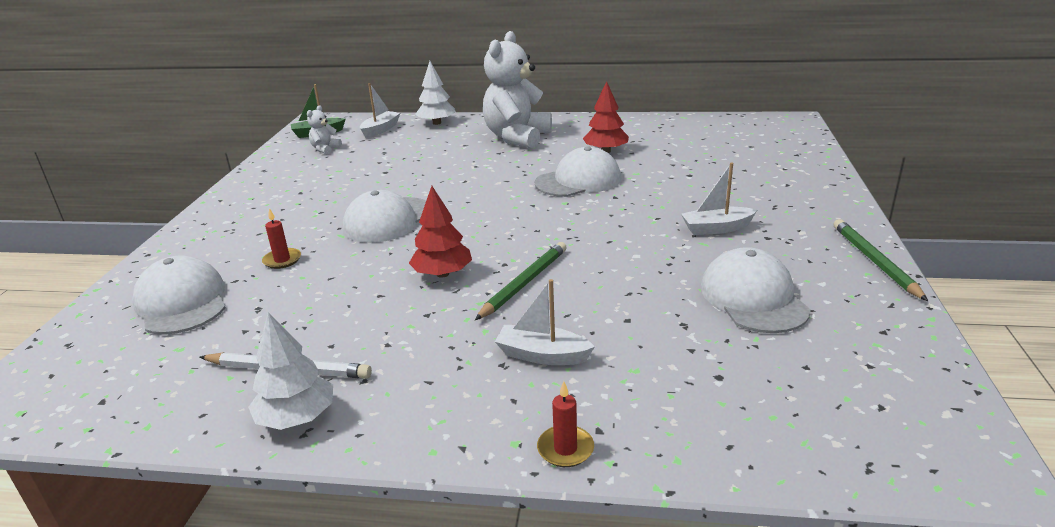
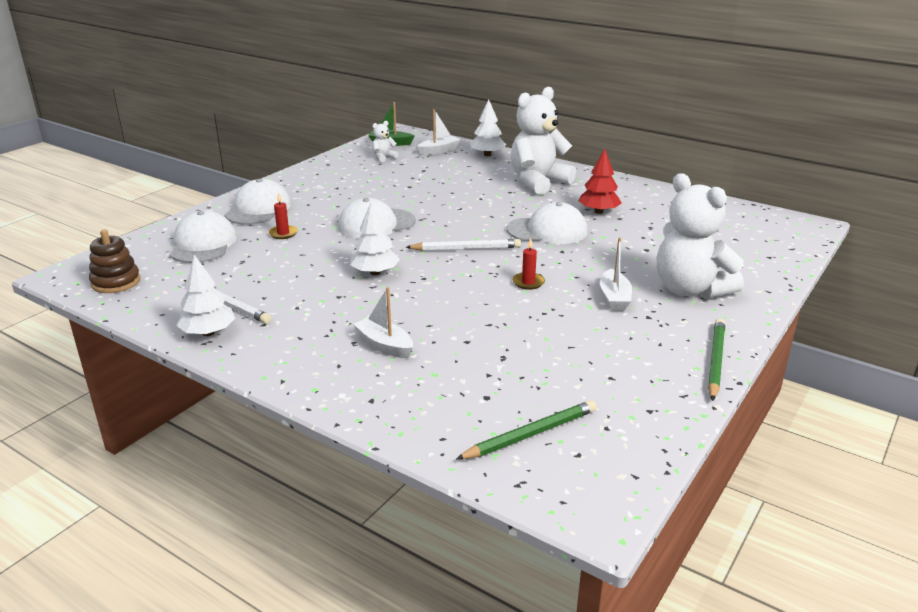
camera: 25 degrees right, 0 degrees up
red tree [409,186,472,278] -> white tree [350,202,400,275]
green pencil [475,242,567,320] -> green pencil moved to [456,400,597,460]
red candle [537,381,594,467] -> red candle moved to [512,238,545,290]
white boat [681,162,757,235] -> white boat turned 105 degrees counterclockwise [600,237,632,311]
white cap [701,247,811,333] -> white cap moved to [225,179,291,225]
none -> brown stacking toy [89,230,140,293]
none -> white pencil [406,239,521,251]
none -> white teddy bear [657,173,744,299]

